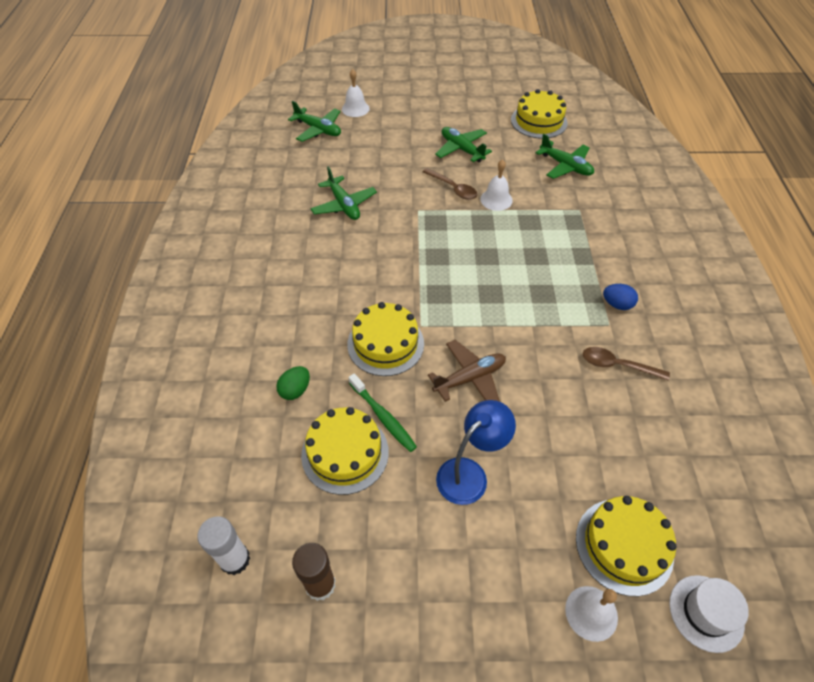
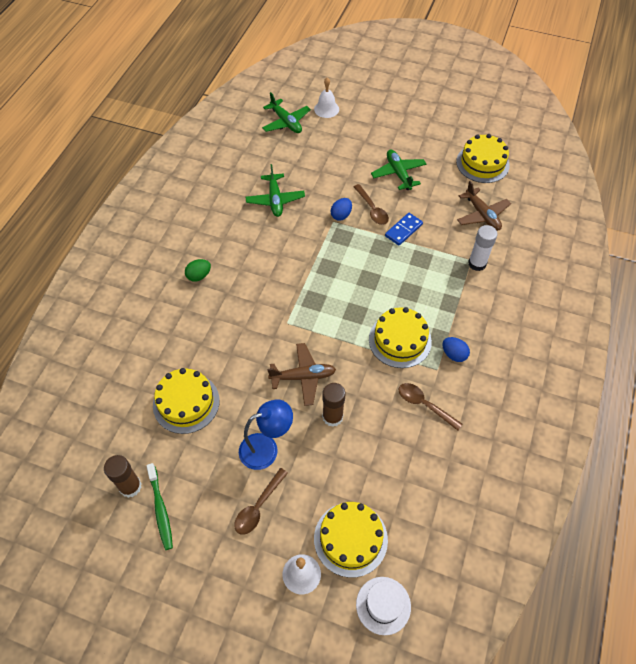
camera: 20 degrees right, 5 degrees up
white glue stick [197,516,250,575] -> white glue stick moved to [468,225,498,271]
green egg [276,366,310,400] -> green egg moved to [185,259,211,282]
yellow cake [347,302,424,376] -> yellow cake moved to [369,307,432,368]
green toothbrush [348,373,417,452] -> green toothbrush moved to [147,463,173,550]
white bell [480,159,513,211] -> blue domino [385,213,423,246]
green plane [536,134,594,179] -> brown plane [457,181,511,231]
none -> brown spoon [234,468,288,535]
none -> brown glue stick [322,383,345,427]
none -> blue egg [331,198,352,221]

